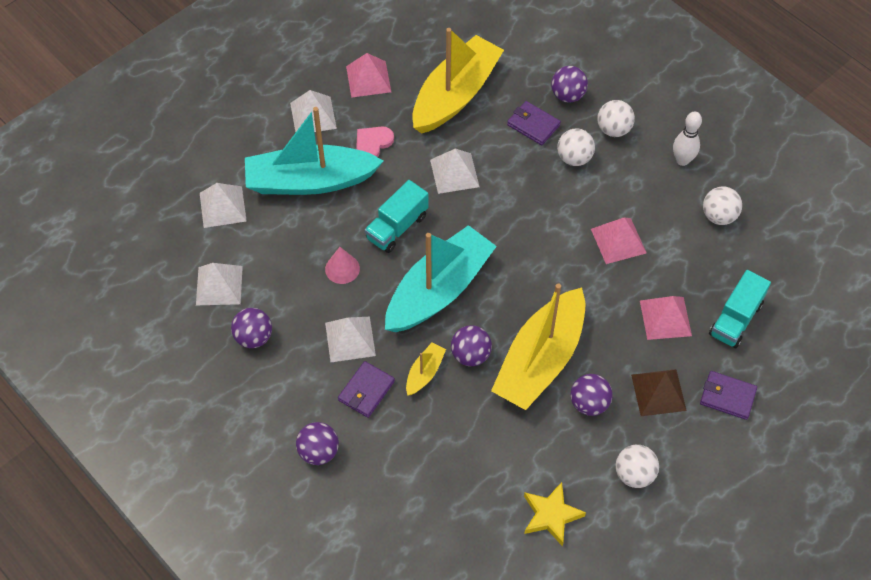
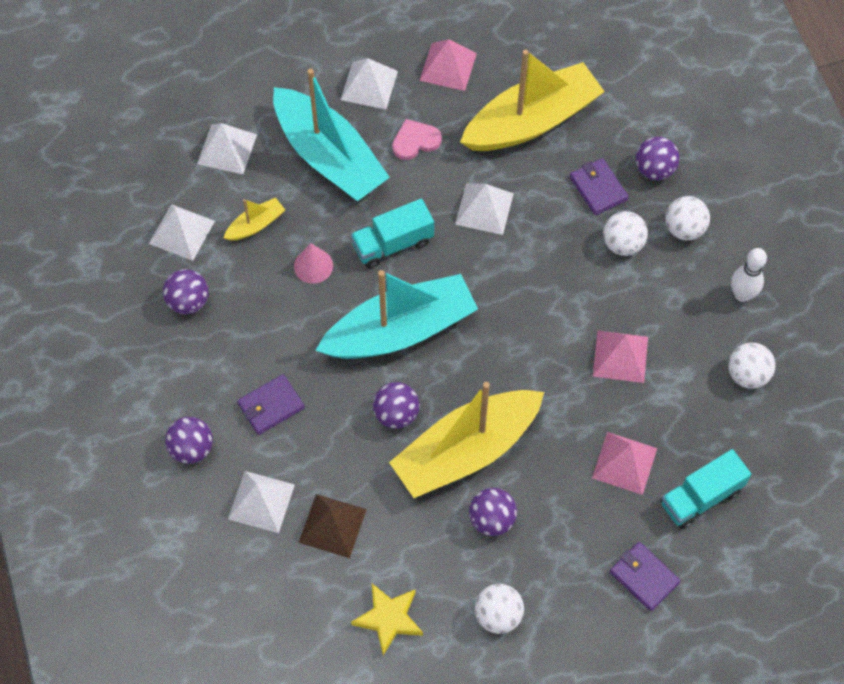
camera: 25 degrees right, 5 degrees up
turquoise boat [245,107,383,195] -> turquoise boat turned 150 degrees counterclockwise [273,69,390,201]
white pyramid [325,317,376,362] -> white pyramid moved to [228,471,295,533]
yellow boat [406,342,446,395] -> yellow boat moved to [224,198,285,241]
brown pyramid [631,369,687,416] -> brown pyramid moved to [299,494,367,558]

